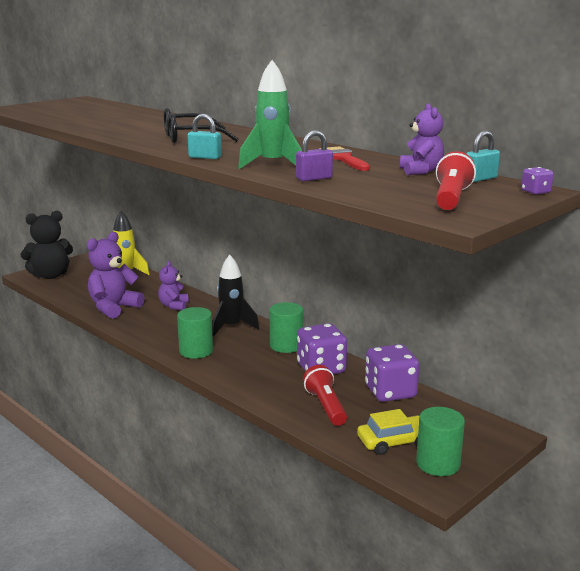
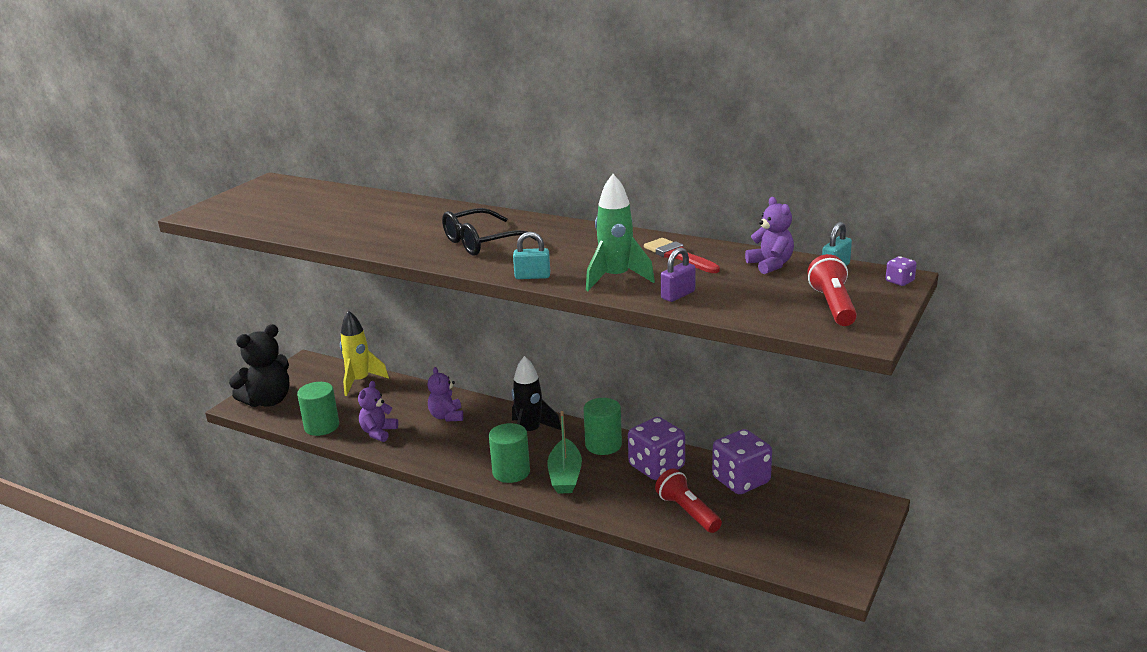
camera: 15 degrees left, 5 degrees up
purple teddy bear [87,232,144,319] -> purple teddy bear [358,381,398,442], size x0.60
yellow car [357,409,420,455] -> none
green cylinder [416,407,465,476] -> green cylinder moved to [297,382,339,436]
none -> green boat [547,411,582,494]

